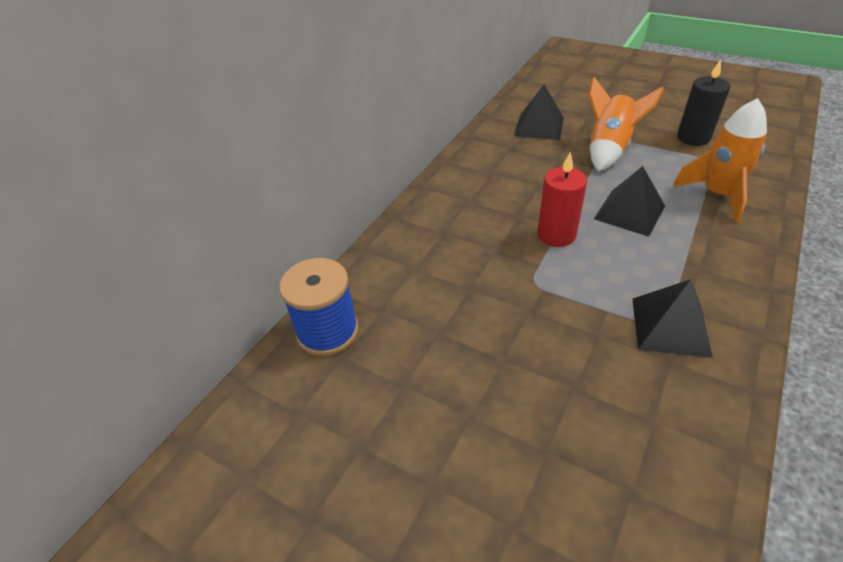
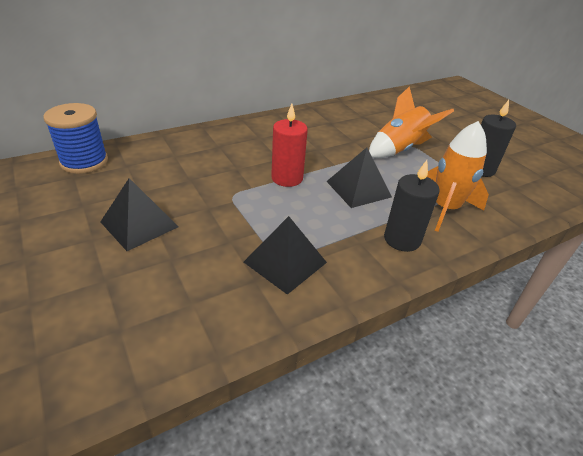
camera: 25 degrees right, 5 degrees down
black pyramid [514,84,564,140] -> black pyramid moved to [101,178,178,251]
none -> black candle [384,160,440,252]

